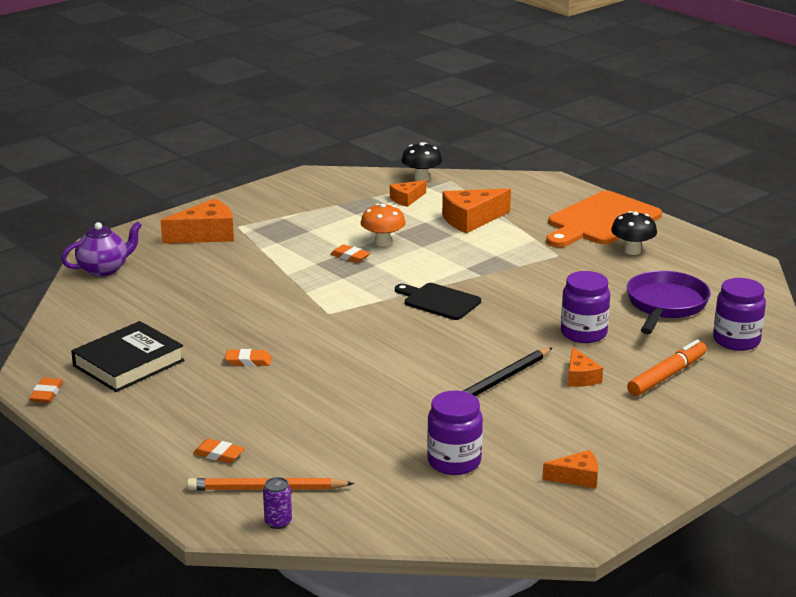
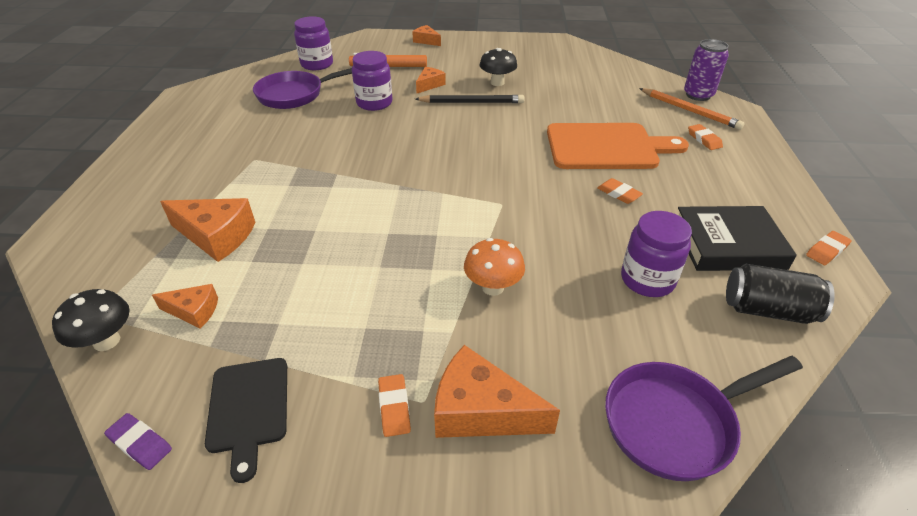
camera: 135 degrees left, 15 degrees up
purple teapot [61,221,142,277] -> purple pan [605,356,803,481]
purple can [263,477,292,529] -> purple can [684,39,729,101], size x1.76
orange eraser [331,244,370,263] -> orange eraser moved to [378,374,411,437]
orange mushroom [361,203,406,247] -> orange mushroom moved to [464,238,525,296]
black cutting board [395,283,481,320] -> black cutting board moved to [205,358,287,483]
purple jar [427,391,483,475] -> purple jar moved to [621,211,692,297]
orange cheese [542,450,598,489] -> orange cheese moved to [412,25,441,46]
orange cutting board [546,191,662,247] -> orange cutting board moved to [547,123,689,169]
black mushroom [611,211,657,255] -> black mushroom moved to [479,48,517,86]
none -> purple eraser [104,413,172,470]
none -> black can [726,264,834,324]

